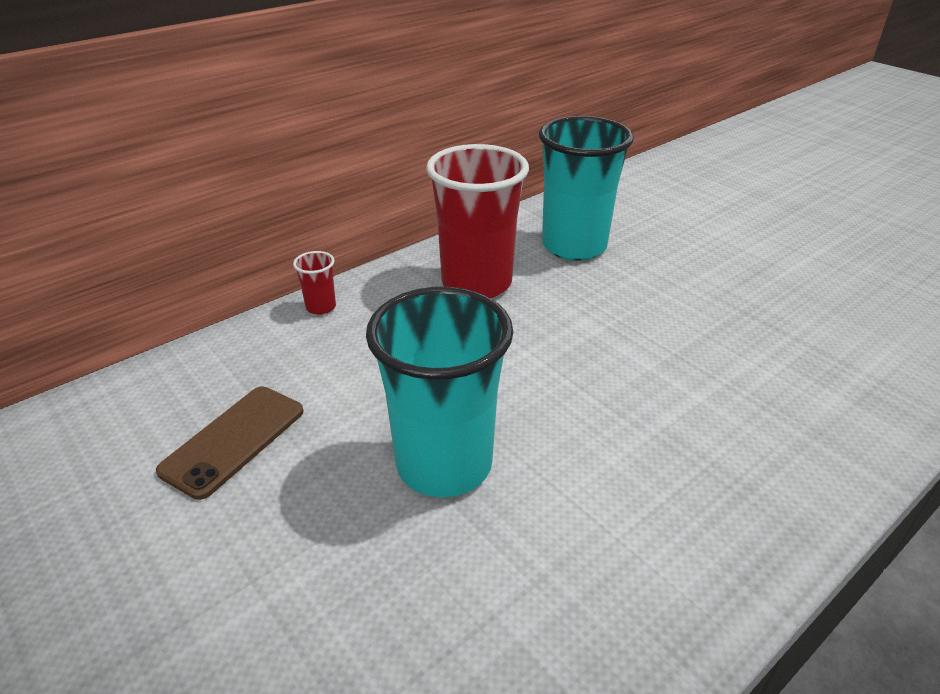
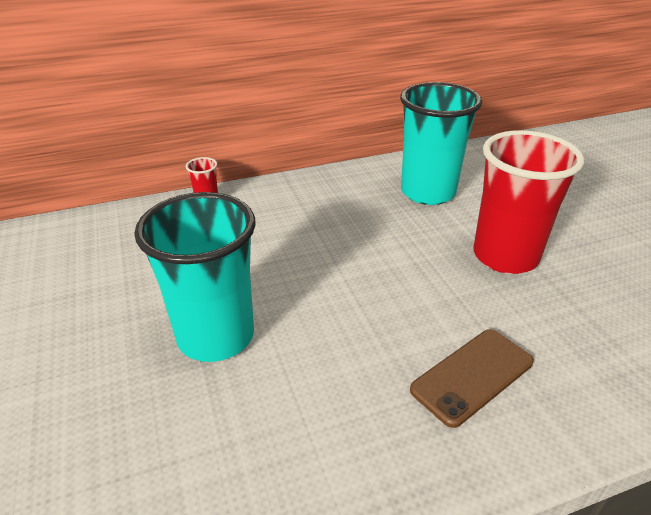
camera: 20 degrees right, 0 degrees up
brown phone [156,387,303,500] -> brown phone moved to [410,329,534,428]
red cup [426,144,529,298] -> red cup moved to [473,130,584,274]

